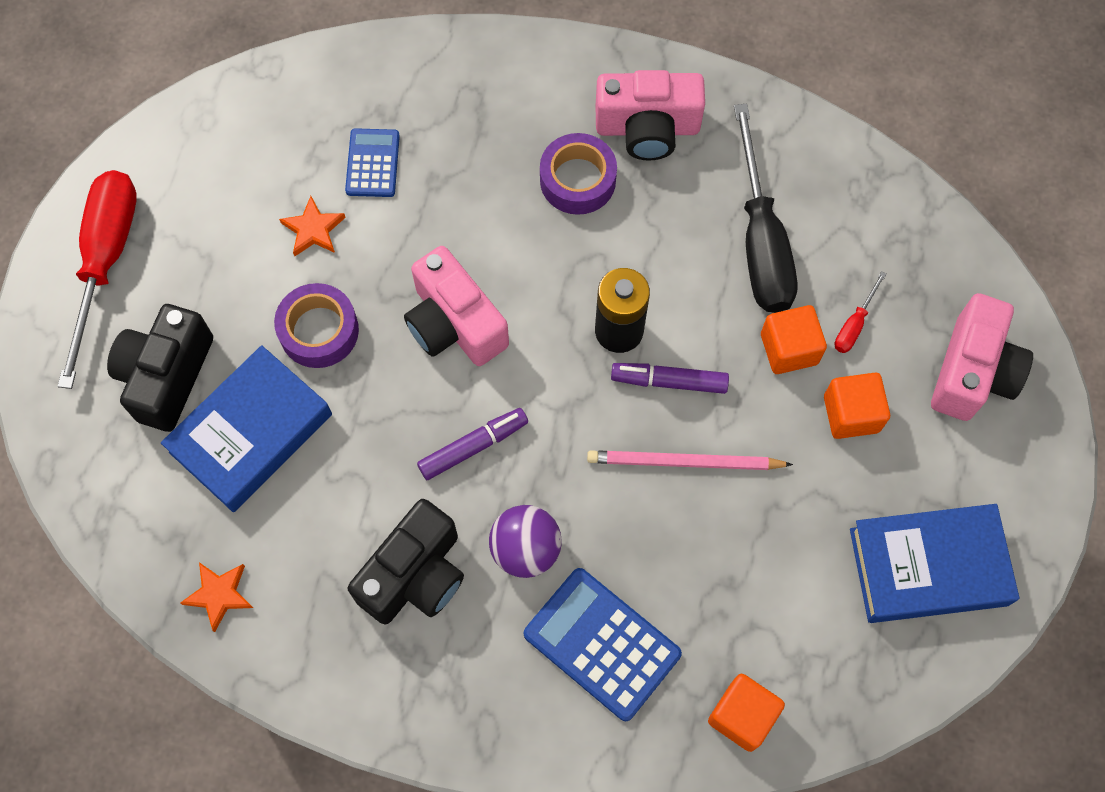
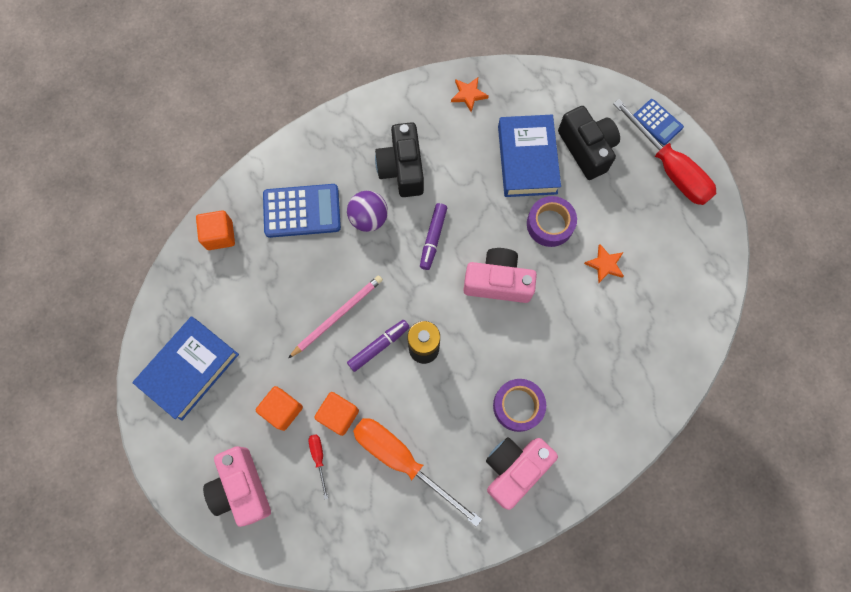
camera: 135 degrees right, 5 degrees up
blue calculator [345,128,400,197] -> blue calculator moved to [633,99,684,145]
black screwdriver [734,104,798,313] -> orange screwdriver [353,418,482,527]

